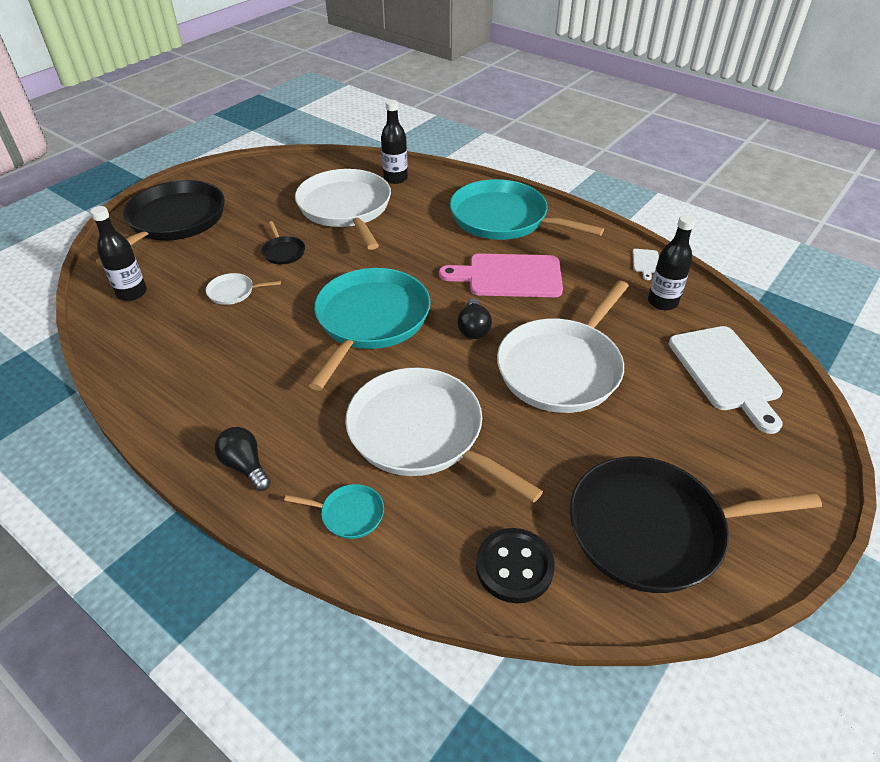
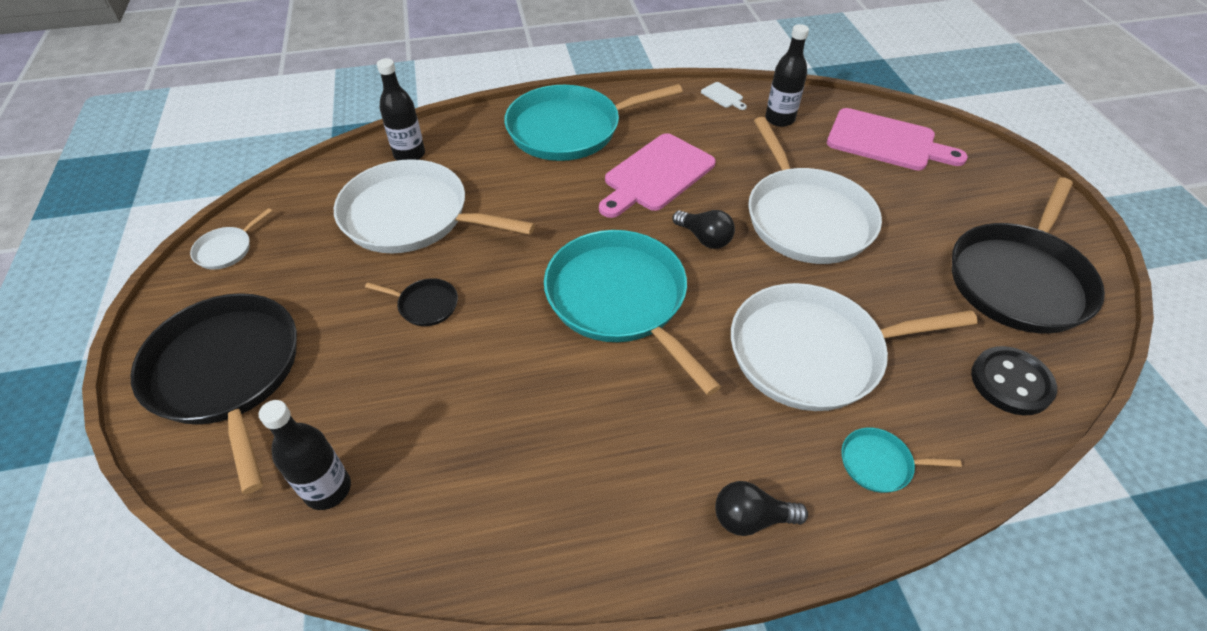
camera: 50 degrees left, 5 degrees up
white pan [206,273,281,305] -> white pan moved to [190,208,272,269]
turquoise pan [284,484,384,539] -> turquoise pan turned 135 degrees counterclockwise [841,428,962,493]
white cutting board [669,326,783,434] -> pink cutting board [827,108,968,171]

